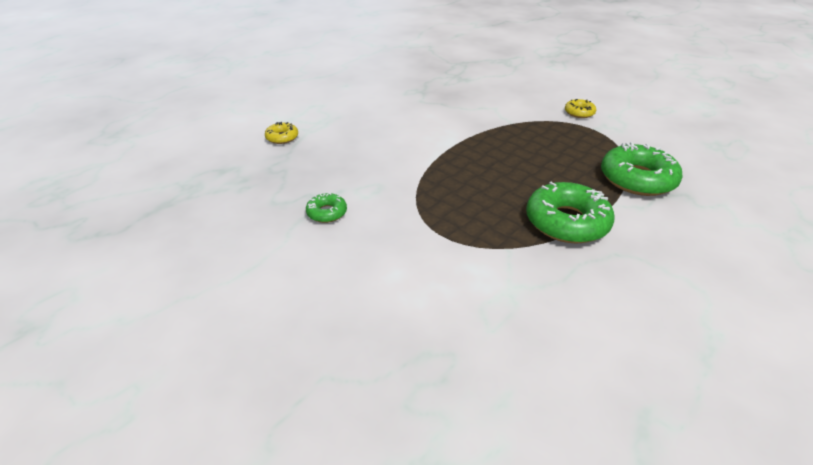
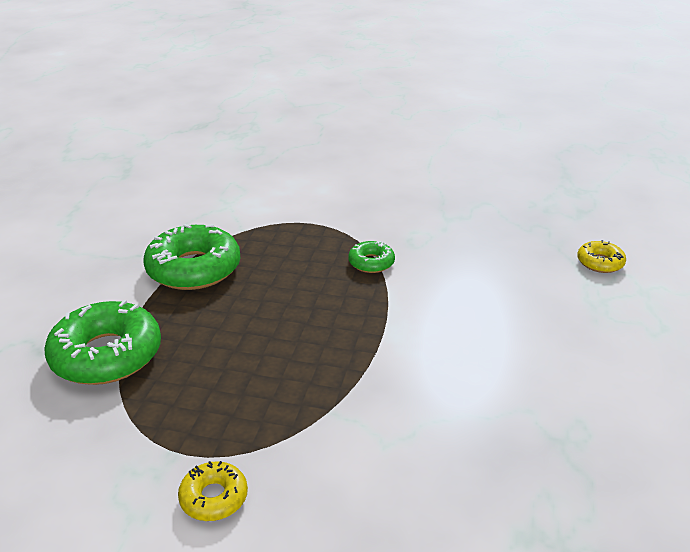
camera: 150 degrees right, 5 degrees down
green donut [306,193,347,223] -> green donut moved to [348,241,395,273]

